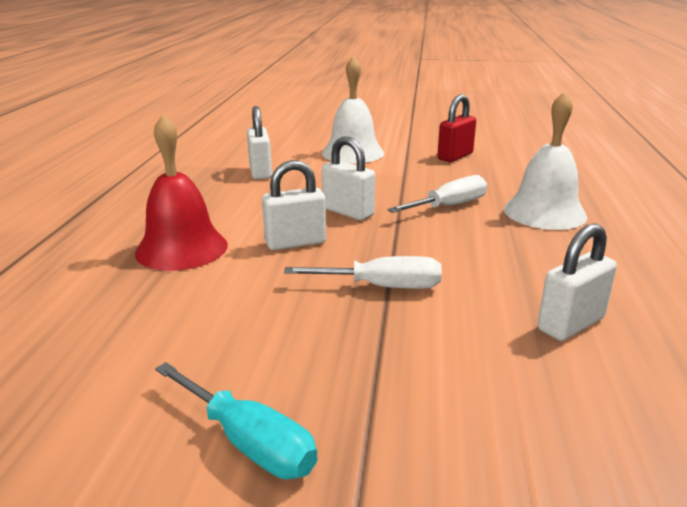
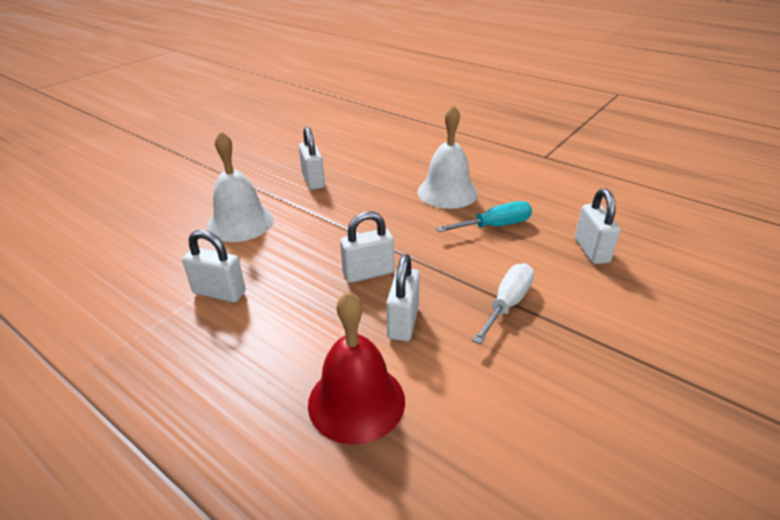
camera: 60 degrees left, 10 degrees up
turquoise screwdriver [155,362,317,479] -> turquoise screwdriver moved to [436,201,532,232]
white screwdriver [388,175,487,213] -> none
red padlock [437,94,476,162] -> white padlock [299,127,325,190]

